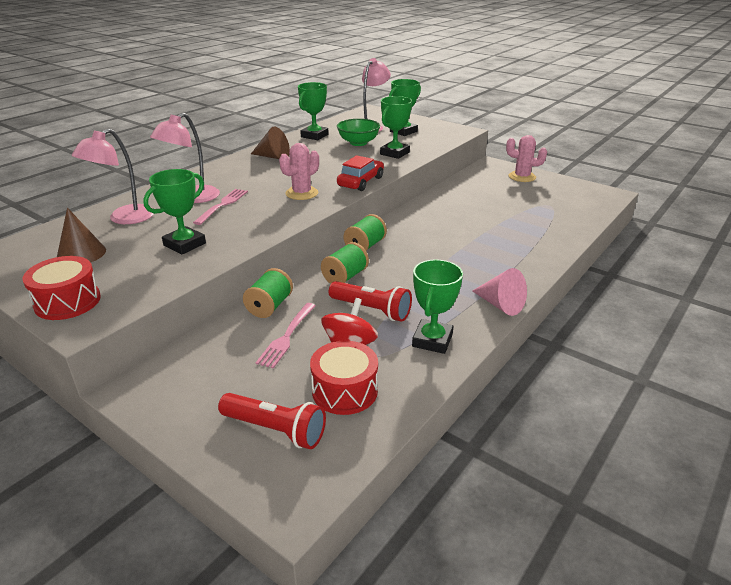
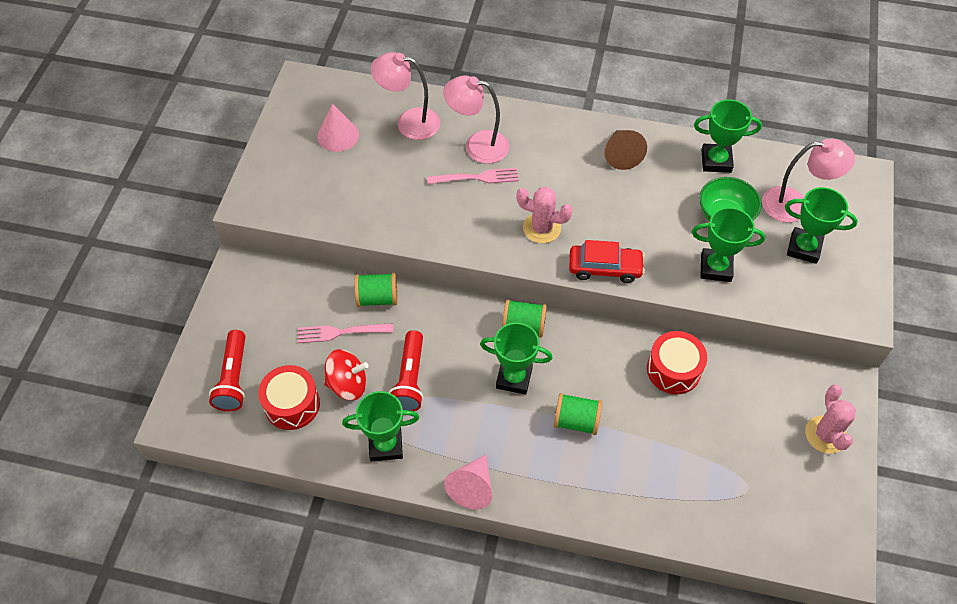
camera: 65 degrees right, 25 degrees up
red drum [22,256,101,320] -> red drum moved to [647,331,707,394]
brown cone [57,208,106,262] -> pink cone [317,104,359,152]
green trophy [143,169,206,255] -> green trophy moved to [480,322,553,395]
green spool [321,242,369,284] -> green spool moved to [554,393,602,435]

